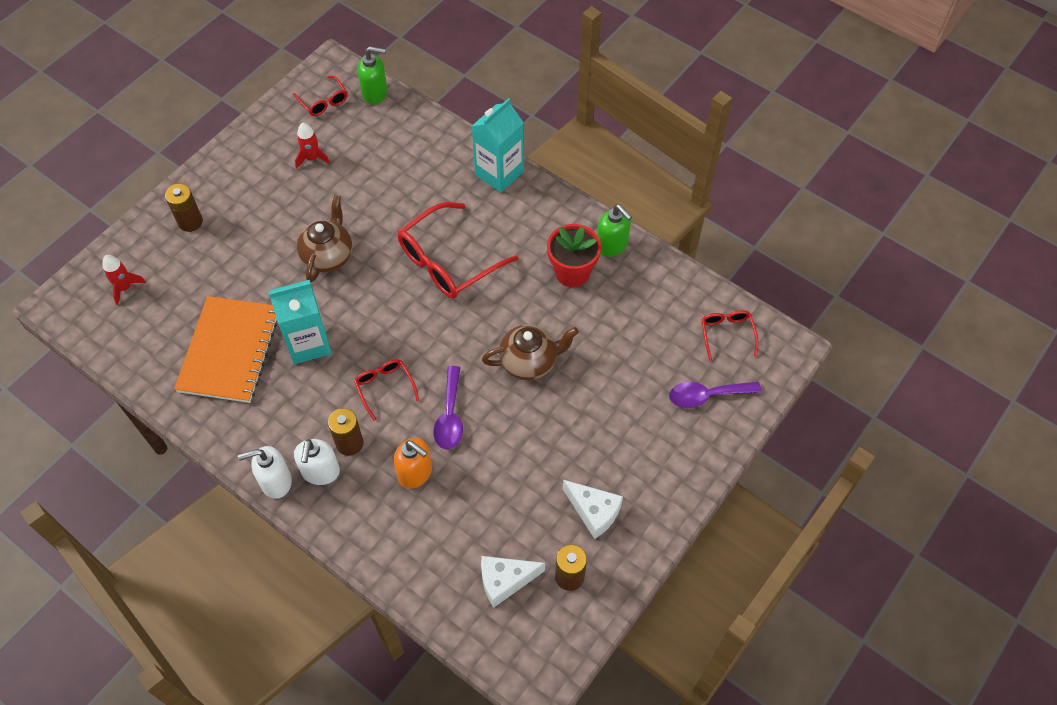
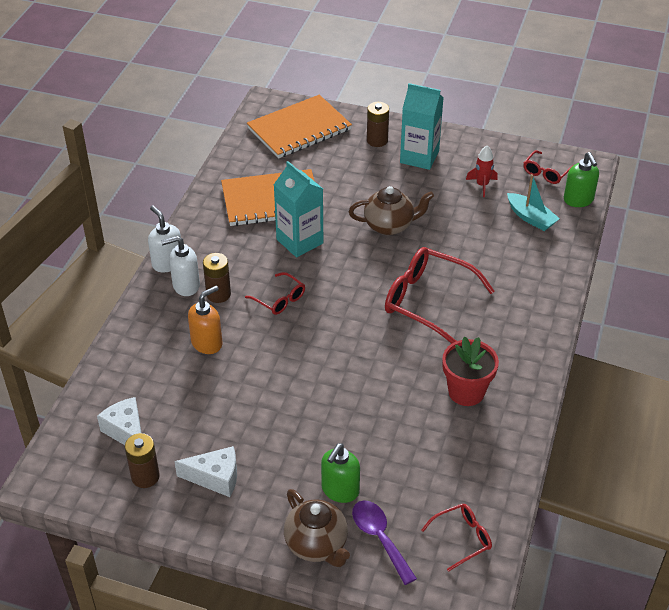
camera: 70 degrees right, 15 degrees down
red rocket [103,255,146,305] -> orange notebook [247,95,352,158]
red glasses [354,359,419,421] -> red glasses turned 90 degrees clockwise [245,272,305,315]
orange soap dispenser [393,438,432,489] -> orange soap dispenser turned 150 degrees counterclockwise [188,286,222,354]
purple spoon [433,366,463,450] -> none
turquoise carton [472,98,524,193] -> turquoise carton moved to [400,83,444,170]
brown teapot [482,324,579,380] -> brown teapot moved to [284,489,350,567]
white cheese [563,480,623,539] -> white cheese turned 105 degrees counterclockwise [174,446,237,497]
green soap dispenser [597,204,632,257] -> green soap dispenser moved to [321,443,360,503]
none -> turquoise boat [507,174,560,231]

